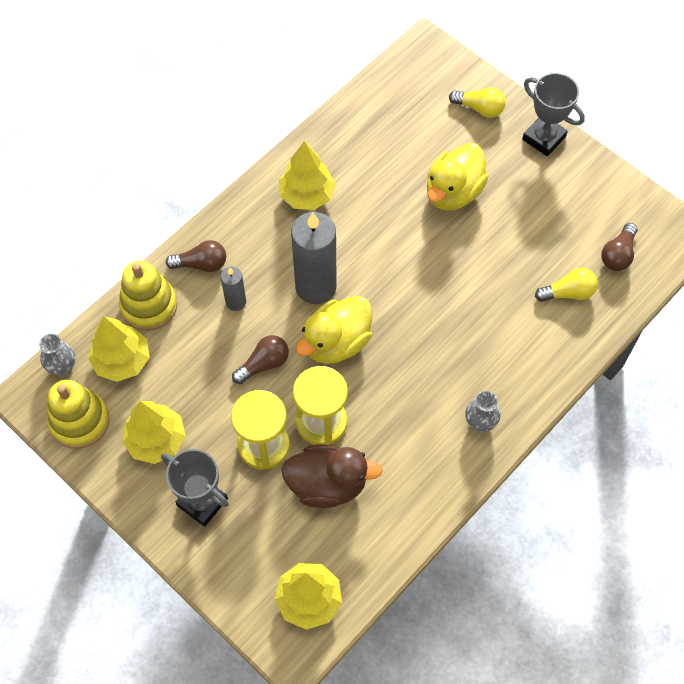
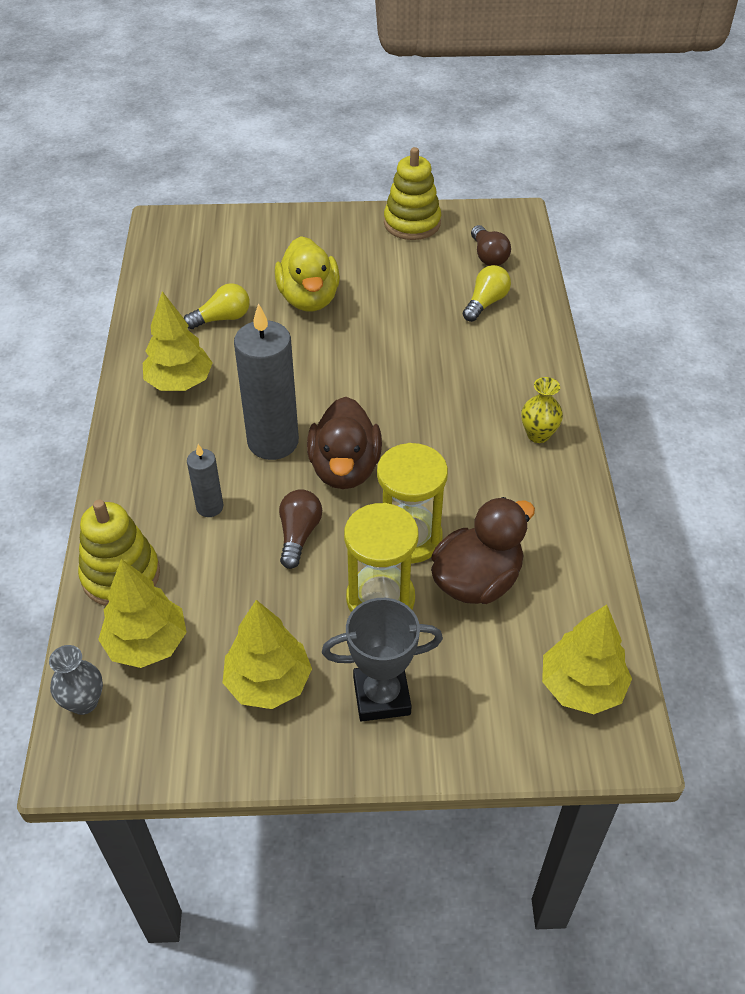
camera: 45 degrees left, 15 degrees down
yellow stacking toy [48,380,110,449] -> yellow stacking toy moved to [384,147,441,240]
brown light bulb [166,240,226,272] -> none
yellow duck [296,296,372,364] -> brown duck [307,397,382,489]
yellow light bulb [449,87,506,118] -> yellow light bulb moved to [184,283,250,329]
grey vase [465,391,501,432] -> yellow vase [521,377,563,443]
grey trophy [522,73,585,156] -> none

